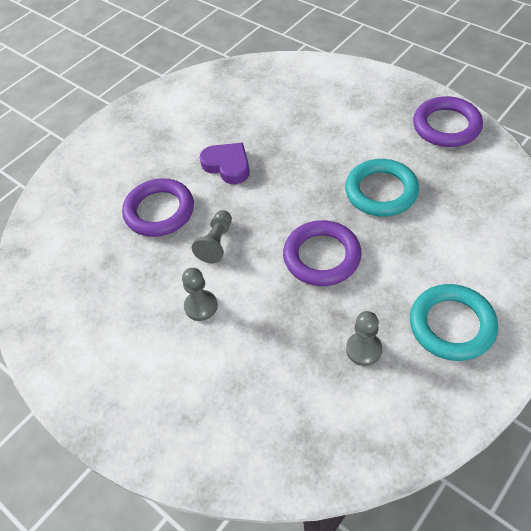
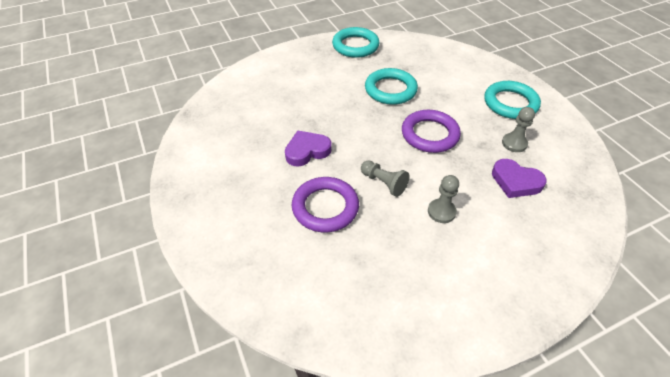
camera: 70 degrees left, 5 degrees down
purple ring [413,96,483,147] -> turquoise ring [332,27,380,58]
none -> purple heart [492,159,547,198]

